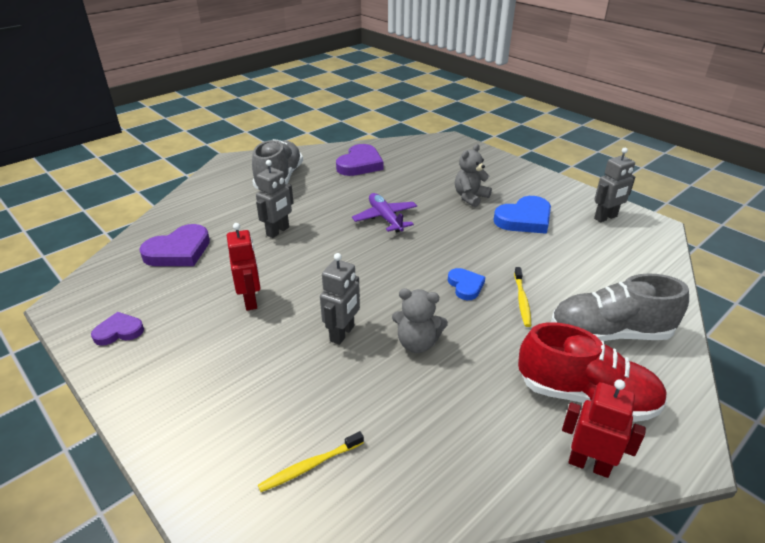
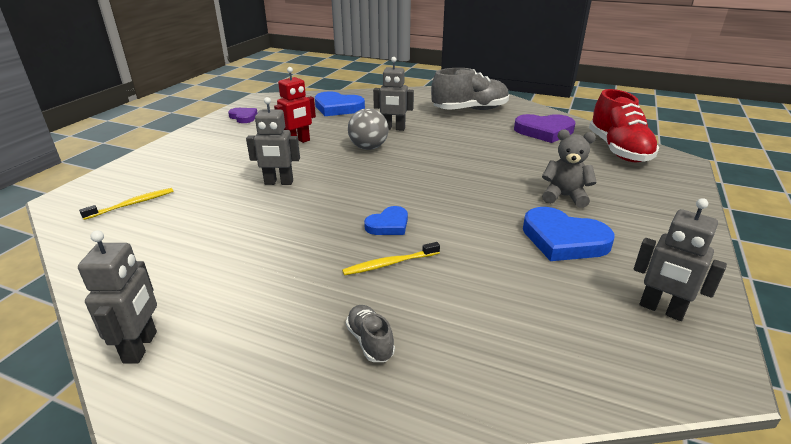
camera: 65 degrees right, 5 degrees down
purple heart [139,224,210,266] -> blue heart [315,91,365,116]
yellow toothbrush [258,431,364,492] -> yellow toothbrush turned 105 degrees clockwise [79,188,174,220]
purple plane [352,193,417,232] -> none
grey teddy bear [392,288,448,353] -> none
red shoe [518,322,667,422] -> red shoe moved to [589,89,659,162]
grey shoe [551,273,689,341] -> grey shoe [346,305,395,362], size x0.44
red robot [562,379,646,478] -> grey robot [78,230,157,364]
none -> grey ball [348,108,389,150]

